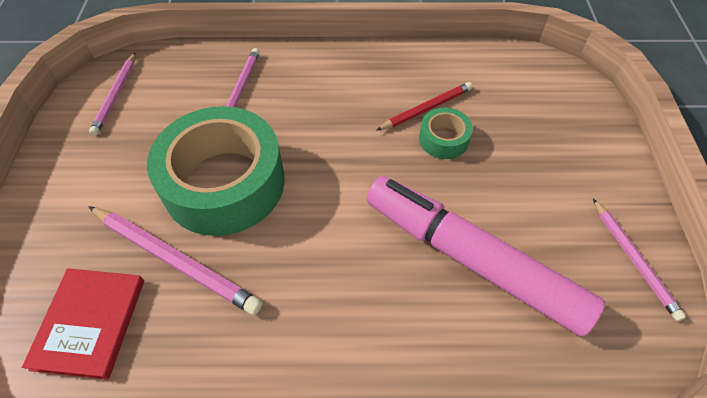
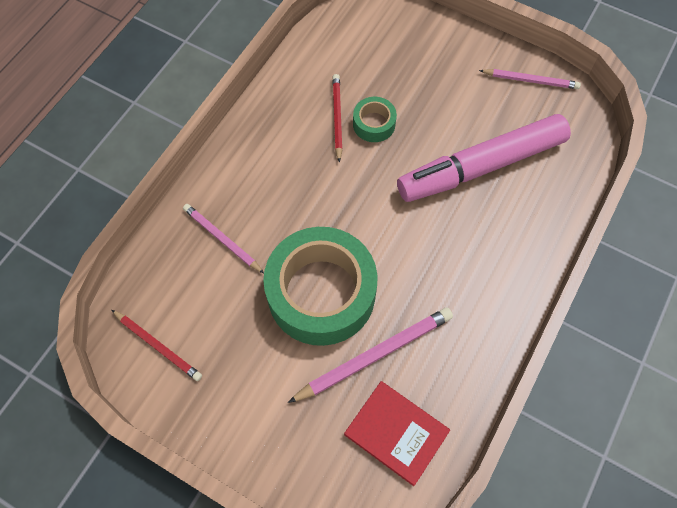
camera: 60 degrees left, 10 degrees up
pink pencil [89,53,135,136] -> red pencil [112,310,202,381]

